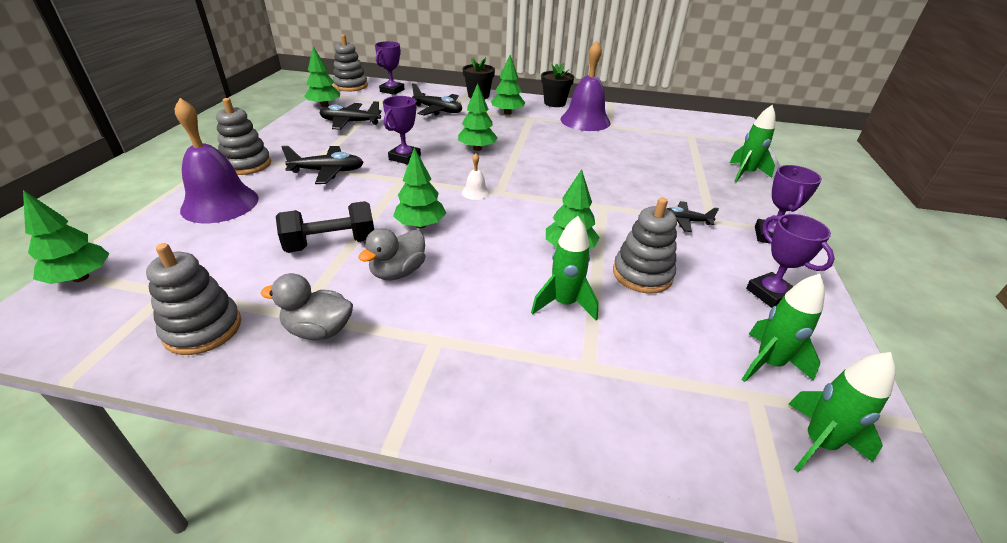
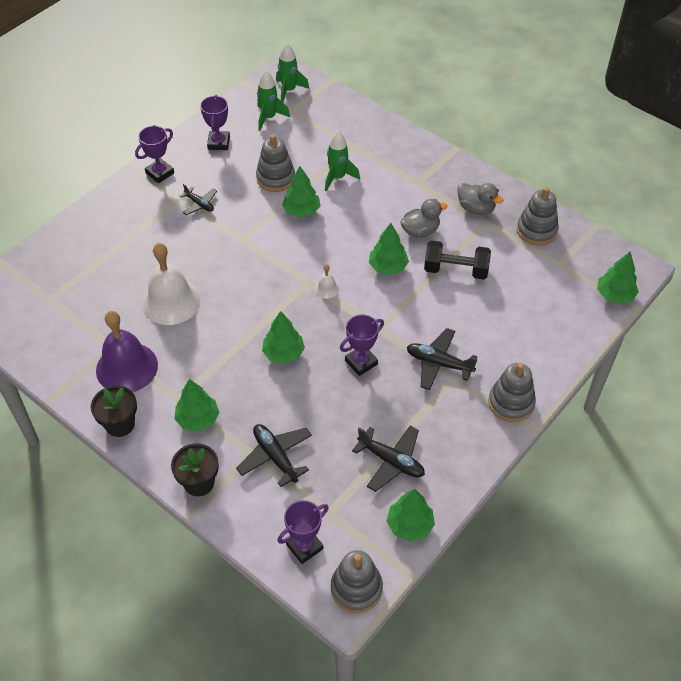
camera: 150 degrees left, 15 degrees up
purple bell [175,98,259,223] -> none
green rocket [730,105,776,182] -> none
none -> white bell [142,243,201,325]

